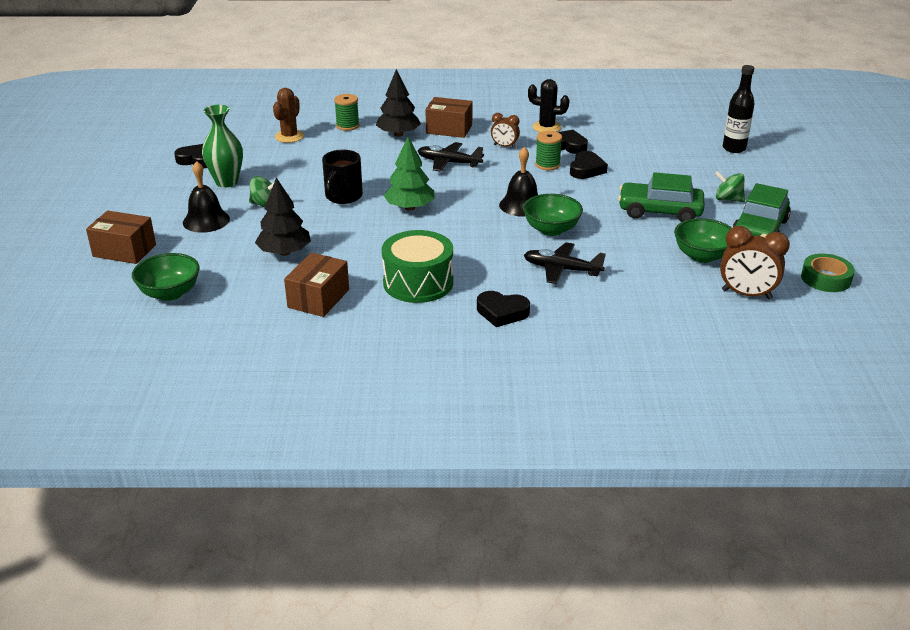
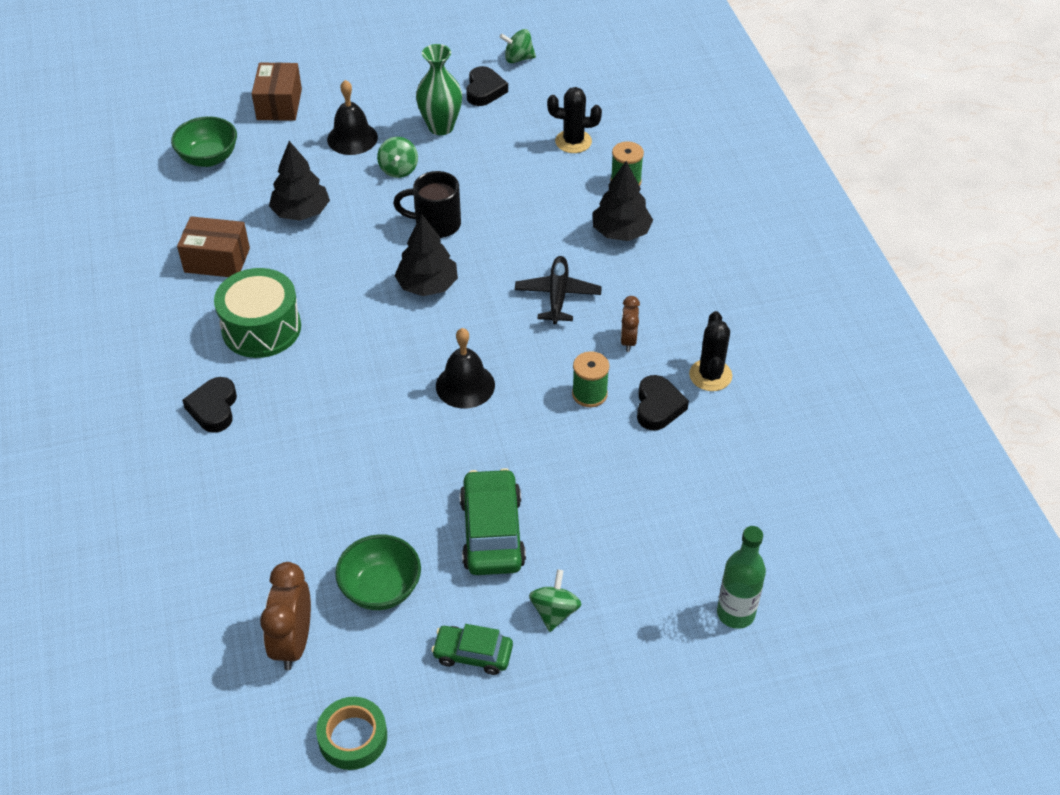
camera: 75 degrees right, 15 degrees up
brown cactus [273,88,304,143] -> black cactus [547,87,602,153]
green tree [383,137,434,210] -> black tree [394,215,458,296]
brown box [426,97,473,138] -> none
green bowl [523,194,583,236] -> none
black plane [524,242,606,284] -> none
black heart [570,151,608,179] -> none
black bottle [723,65,755,153] -> green bottle [717,526,766,629]
green car [732,183,791,237] -> green car [431,624,513,675], size x0.61
none -> green spinning top [500,29,536,63]

